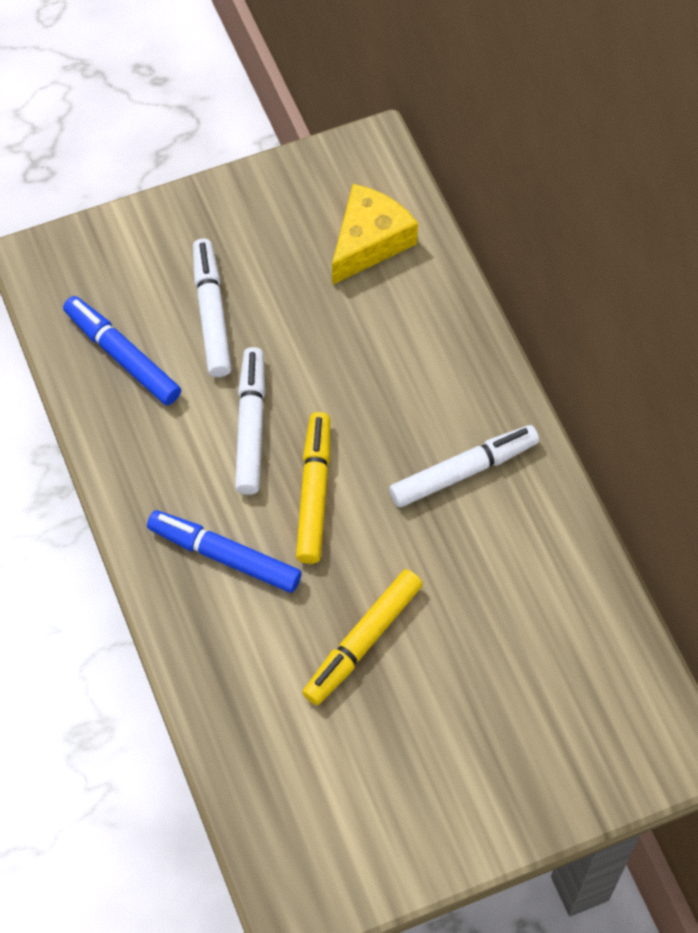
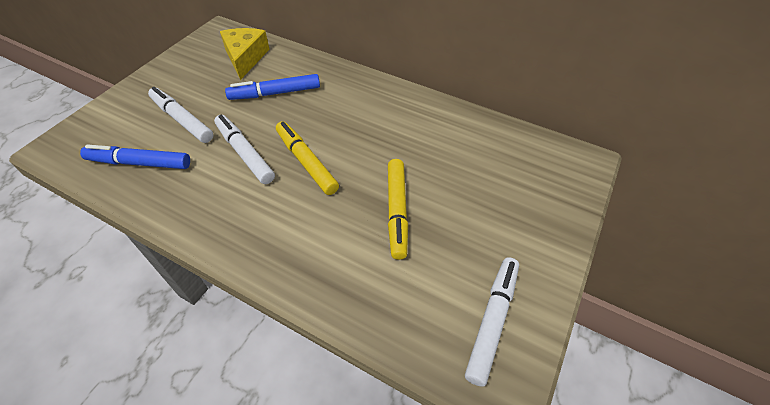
camera: 40 degrees left, 10 degrees down
blue marker [147,510,302,593] -> blue marker moved to [225,74,320,100]
white marker [389,425,539,507] -> white marker moved to [465,257,519,386]

